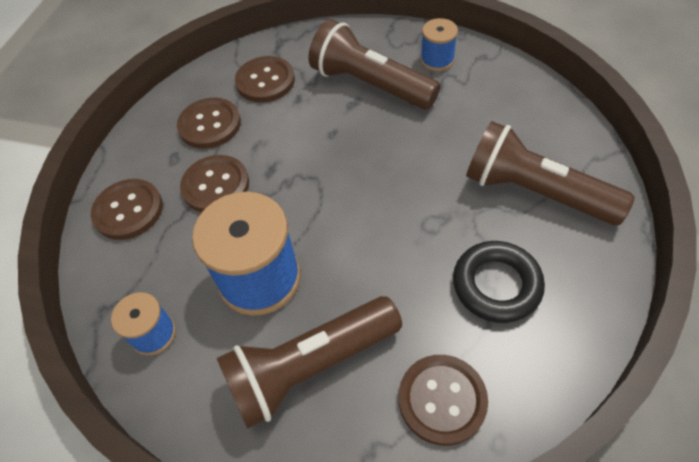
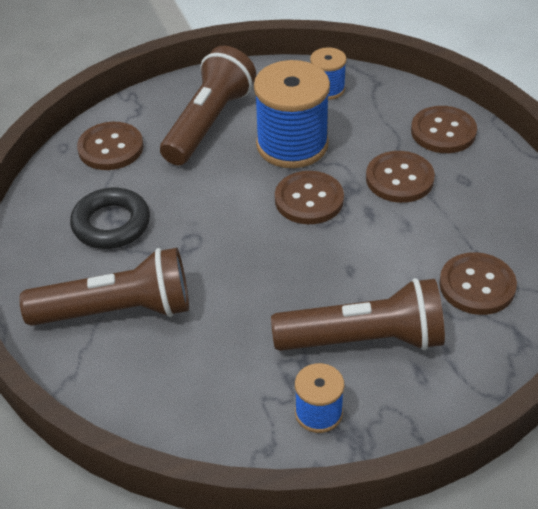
camera: 140 degrees right, 10 degrees down
brown button [177,98,241,149] -> brown button moved to [275,171,344,224]

